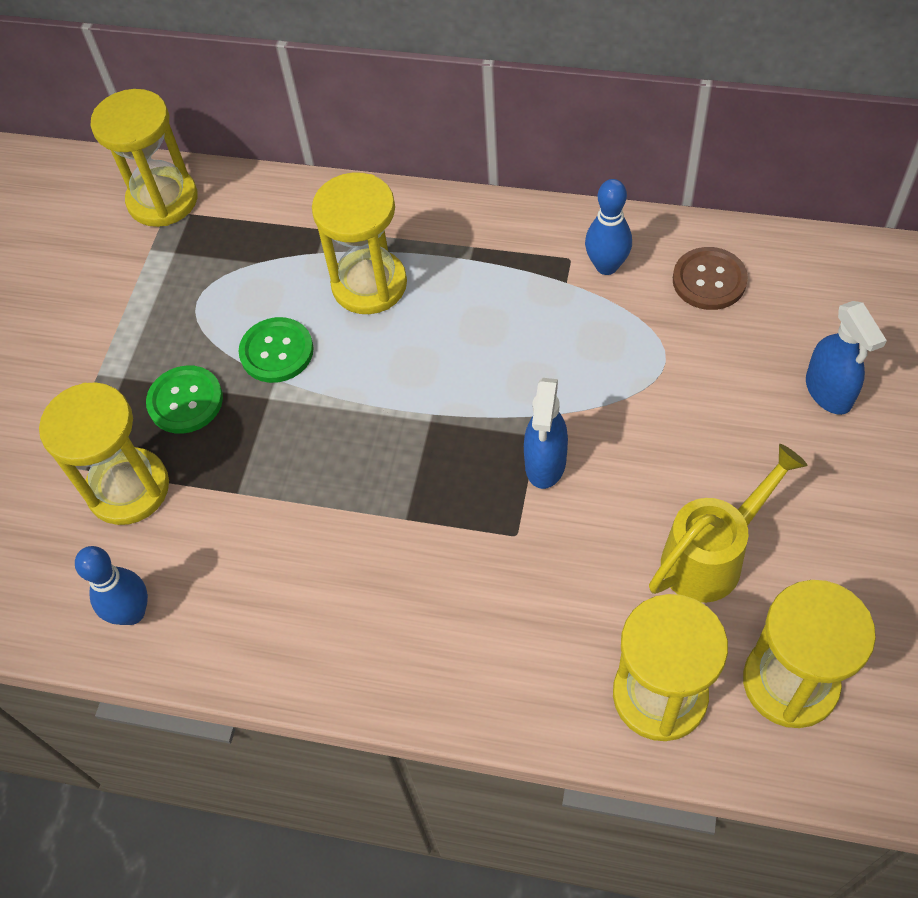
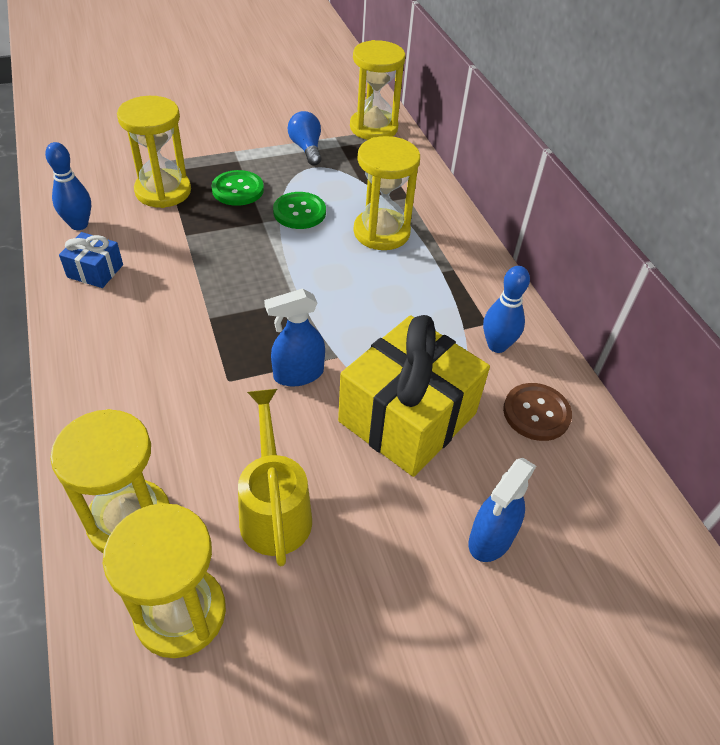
camera: 50 degrees right, 10 degrees down
yellow watering can [649,444,807,603] -> yellow watering can turned 120 degrees counterclockwise [238,389,312,566]
none -> blue gift [59,232,123,288]
none -> blue light bulb [288,111,321,166]
none -> yellow gift [338,315,490,477]

